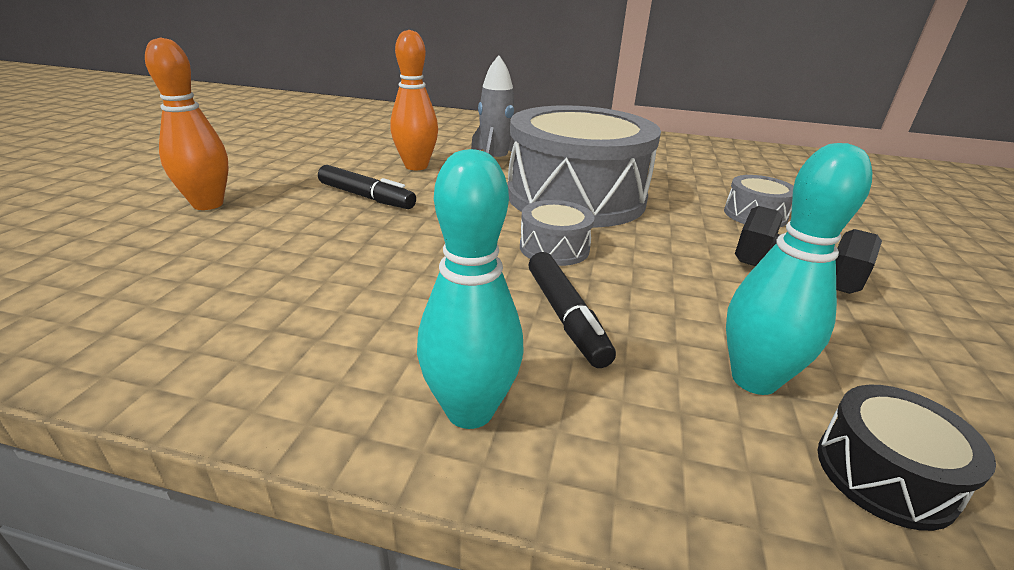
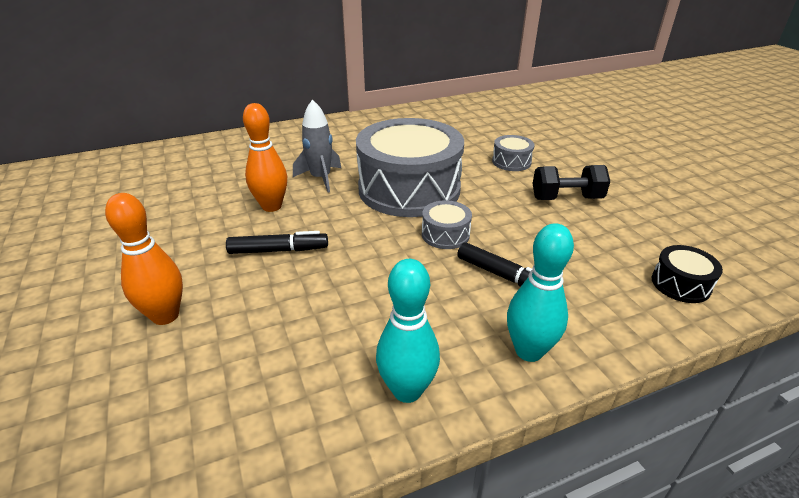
camera: 35 degrees left, 5 degrees up
turquoise bowling pin [726,143,872,395] -> turquoise bowling pin moved to [376,259,440,403]

